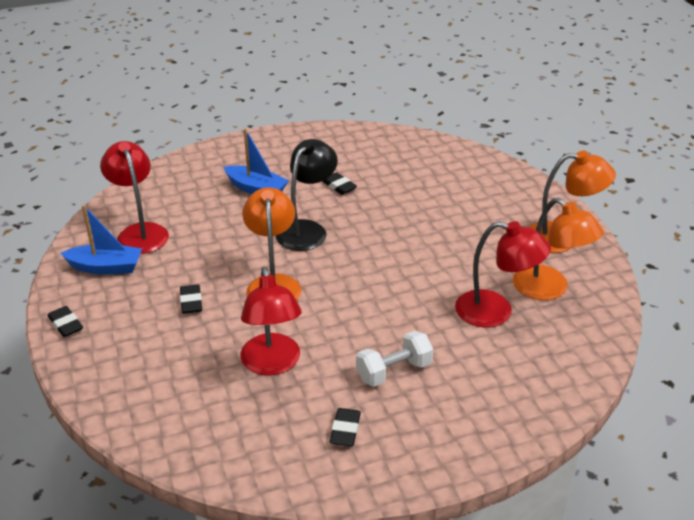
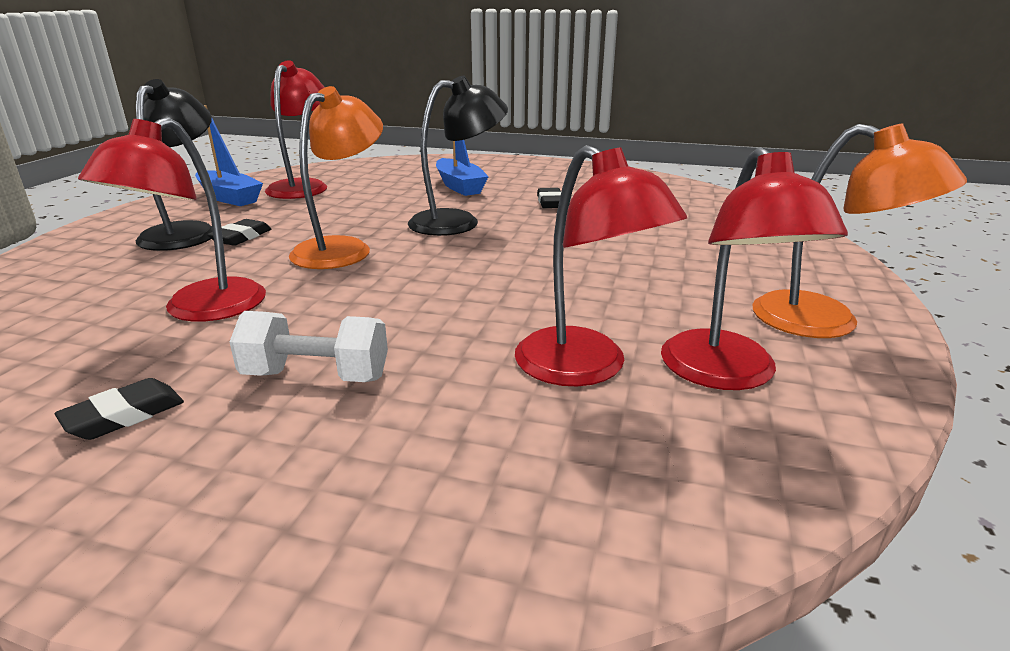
camera: 35 degrees right, 10 degrees down
black eraser [48,306,83,337] -> none
orange lamp [513,198,604,300] -> red lamp [661,147,848,390]
none -> black lamp [136,79,213,251]

